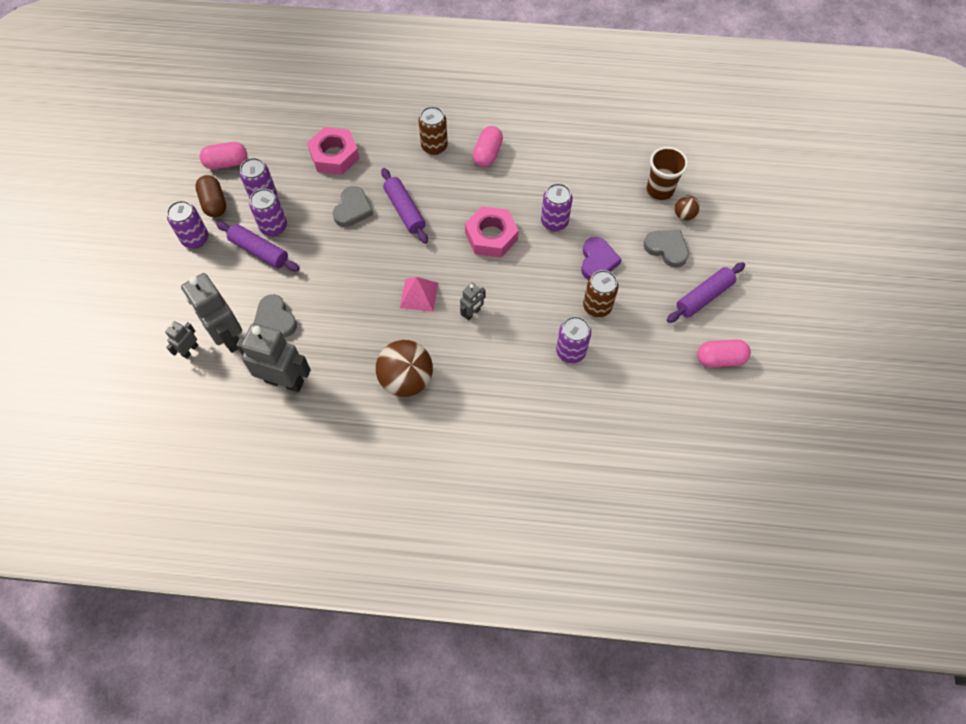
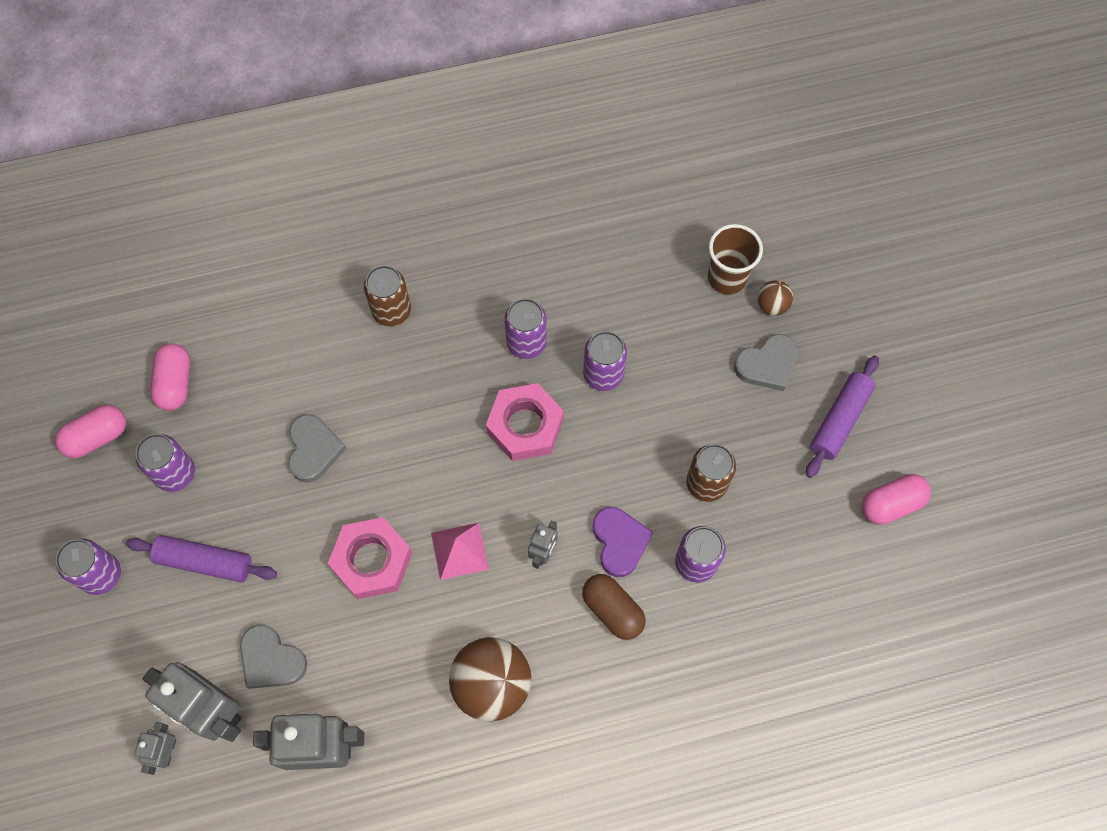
camera: 20 degrees left, 5 degrees up
brown capsule [195,175,226,217] -> brown capsule moved to [582,574,645,640]
purple can [249,188,287,236] -> purple can moved to [504,299,547,359]
pink nut [307,127,360,175] -> pink nut moved to [328,517,412,599]
purple rolling pin [381,168,428,244] -> none
pink capsule [473,126,503,167] -> pink capsule moved to [150,343,190,411]
purple heart [581,237,622,280] -> purple heart moved to [593,507,653,577]
grey heart [644,230,689,268] -> grey heart turned 135 degrees clockwise [734,334,798,391]

